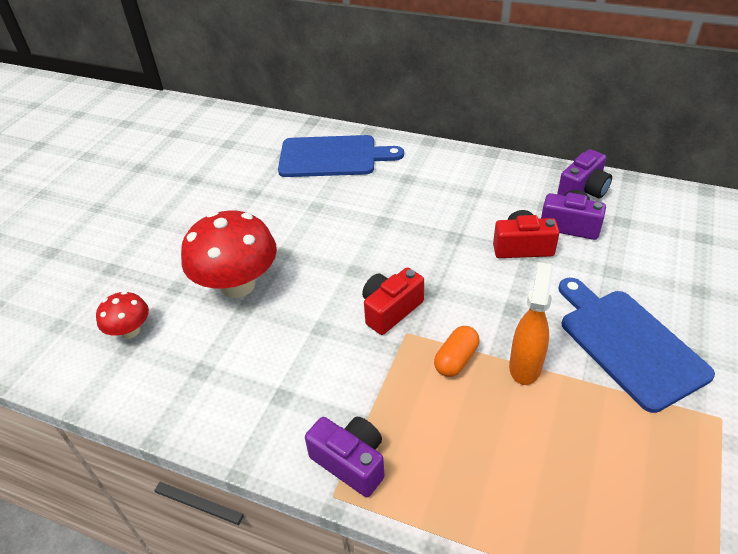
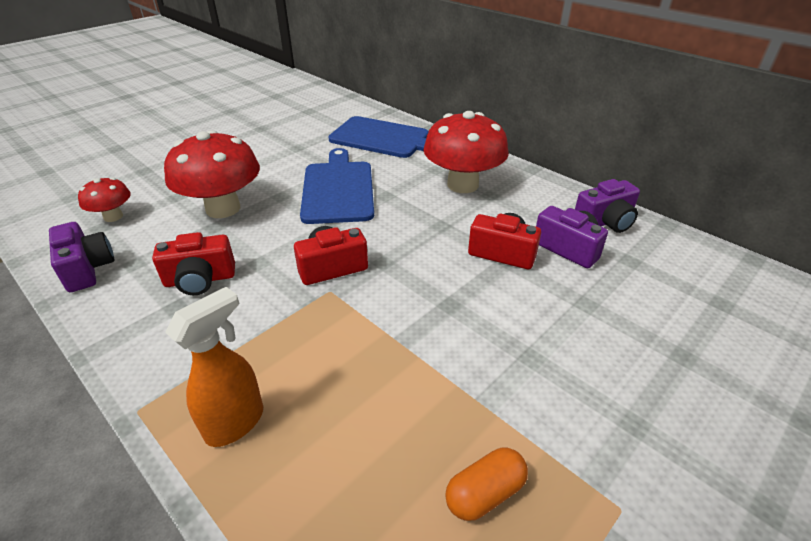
camera: 20 degrees right, 5 degrees down
purple camera [305,417,385,497] -> purple camera moved to [49,222,115,292]
orange capsule [434,326,479,377] -> orange capsule moved to [445,448,528,521]
orange spray bottle [509,262,553,385] -> orange spray bottle moved to [165,287,263,447]
blue cutting board [559,278,715,413] -> blue cutting board moved to [300,148,374,224]
none -> red camera [152,232,235,295]
none -> red mushroom [423,111,509,193]

